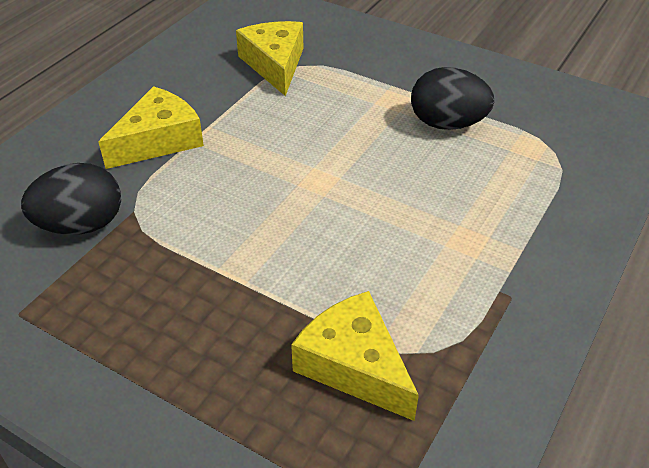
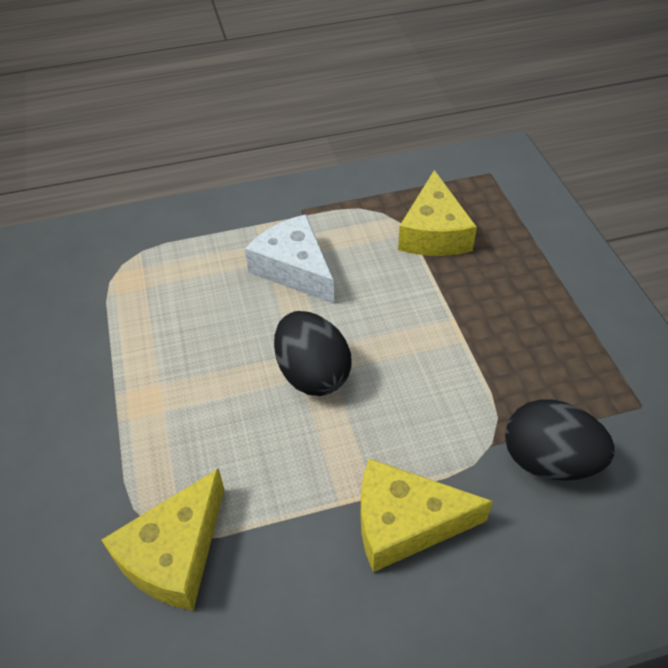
camera: 135 degrees left, 5 degrees up
black egg [411,67,494,130] -> black egg moved to [274,311,352,396]
none -> white cheese [245,214,334,304]

